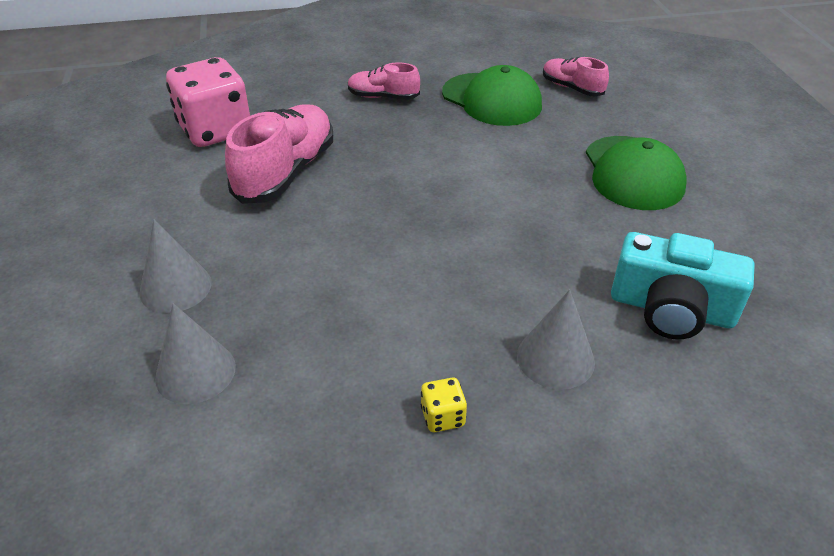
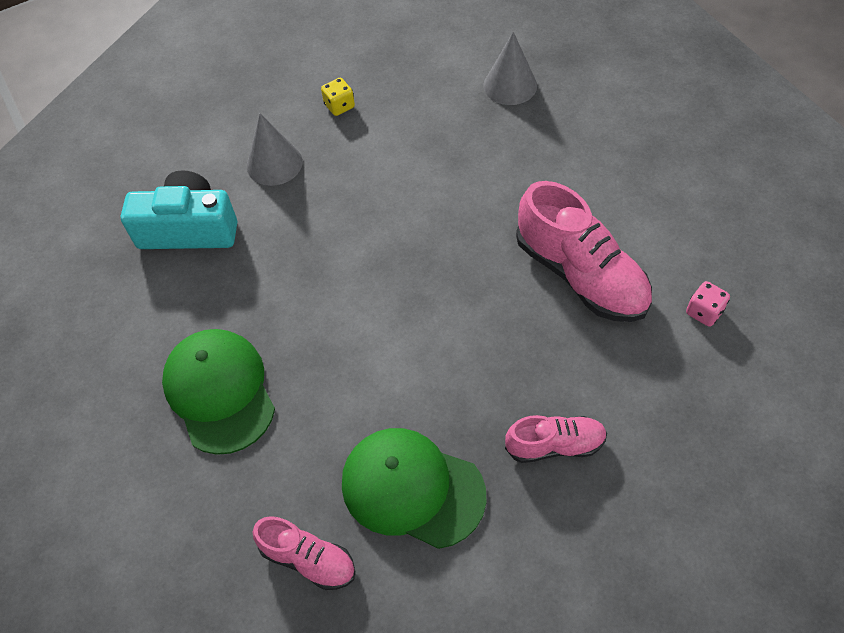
camera: 165 degrees right, 15 degrees up
grey cone [139,219,212,313] -> none
pink dice [166,57,250,147] -> pink dice [686,281,730,327], size x0.41
pink shoe [225,104,333,204] -> pink shoe turned 45 degrees counterclockwise [516,181,652,322]

